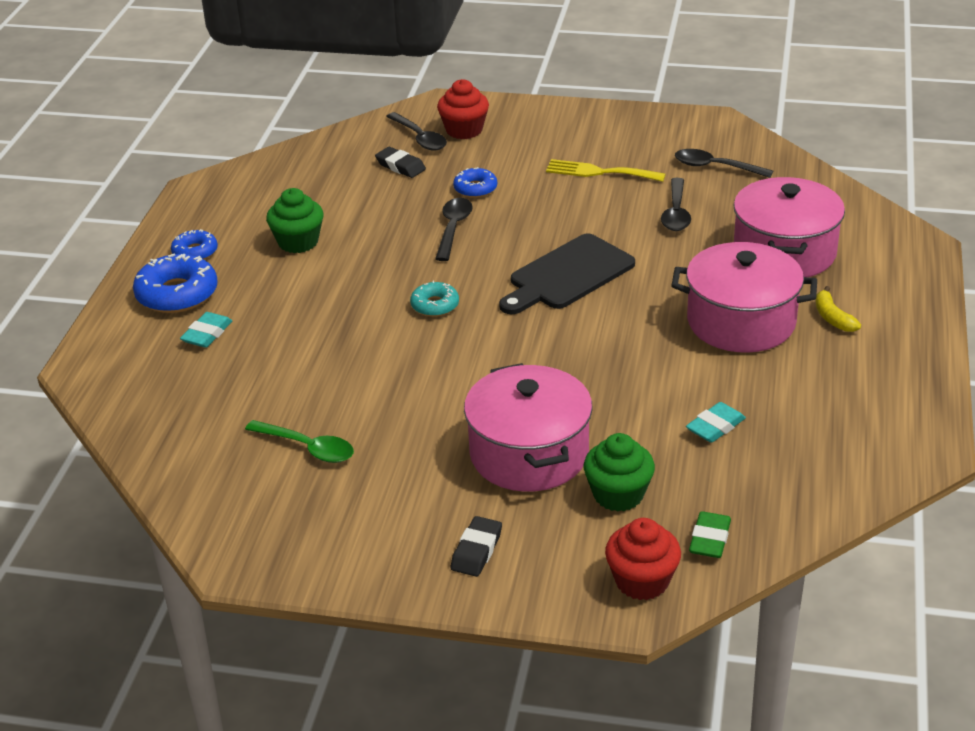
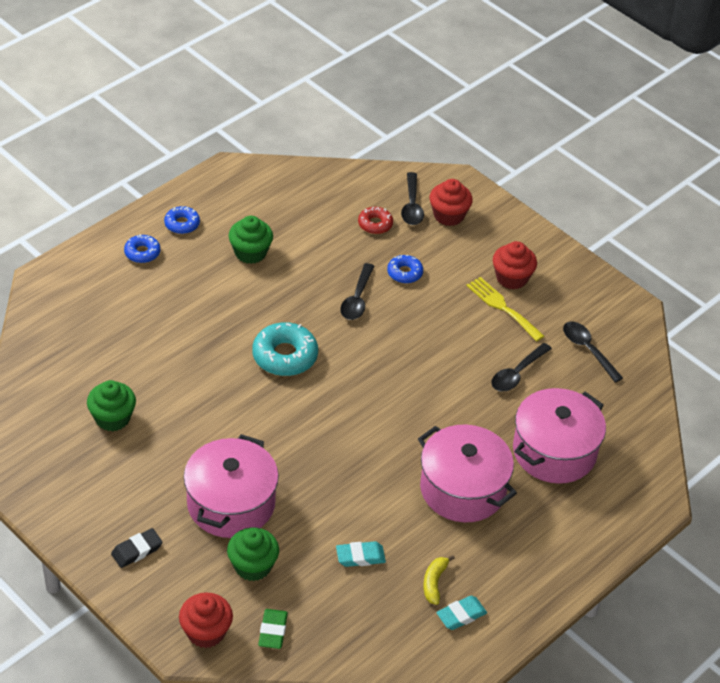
camera: 30 degrees right, 10 degrees up
blue donut [133,254,218,313] -> blue donut [124,234,160,263], size x0.58
turquoise eraser [180,312,232,348] -> turquoise eraser moved to [436,596,487,630]
green spoon [245,420,354,463] -> green cupcake [87,380,136,432]
black eraser [375,147,426,178] -> red donut [358,207,393,234]
turquoise donut [410,281,459,317] -> turquoise donut [252,322,318,376], size x1.74
black spoon [435,198,473,261] -> black spoon turned 150 degrees clockwise [340,263,374,320]
black cutting board [499,233,635,314] -> none
green eraser [689,511,731,558] -> green eraser turned 45 degrees counterclockwise [258,609,288,649]
yellow banana [816,286,861,332] -> yellow banana moved to [423,555,455,605]
none -> red cupcake [493,241,537,289]

